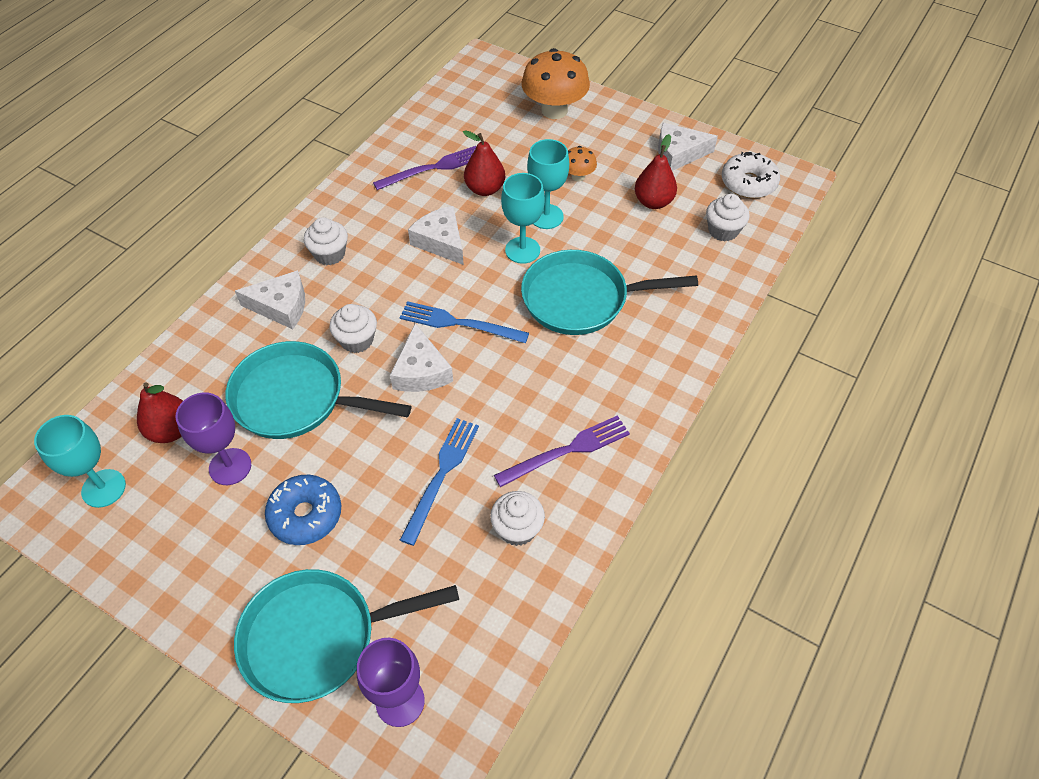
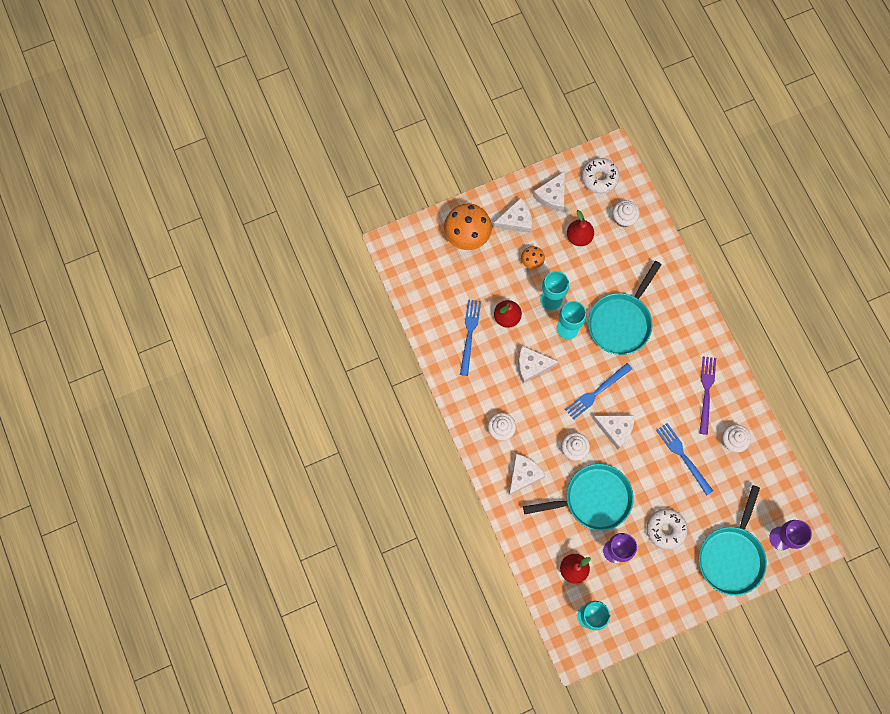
camera: 55 degrees left, 20 degrees up
turquoise pan [225,341,411,439] -> turquoise pan turned 150 degrees counterclockwise [523,464,634,531]
blue donut [265,475,341,545] -> white donut [647,509,688,550]
purple fork [373,146,477,190] -> blue fork [460,299,481,376]
none -> white cheese [493,198,532,233]

